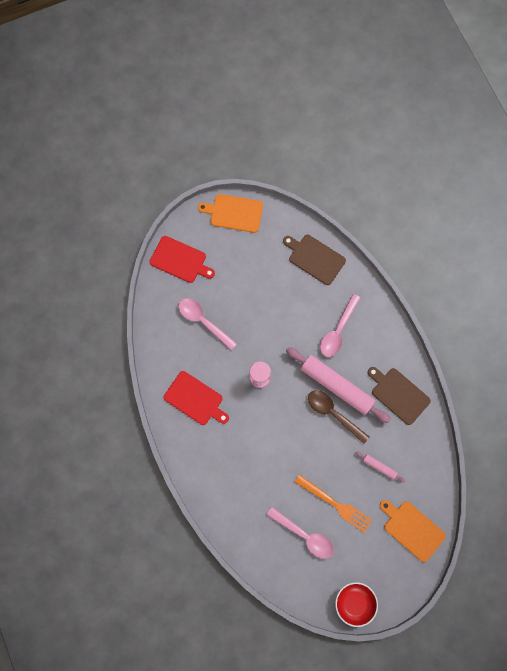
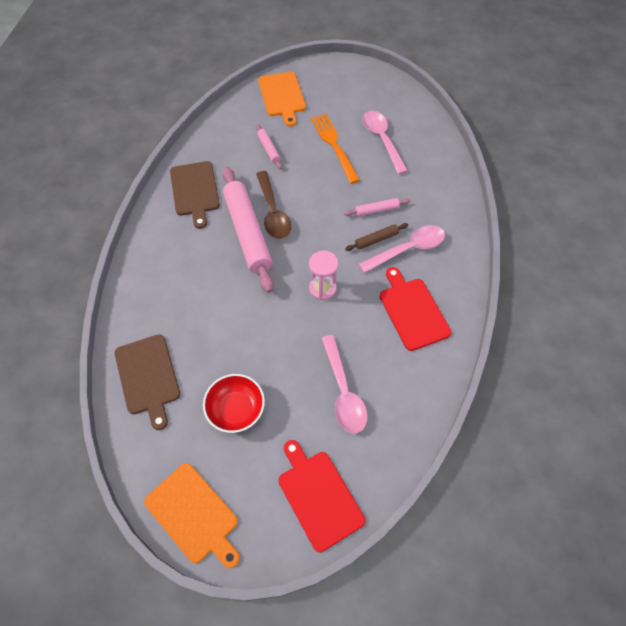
camera: 145 degrees left, 15 degrees down
pink spoon [320,294,360,357] -> pink spoon moved to [359,225,445,273]
red bowl [335,582,378,627] -> red bowl moved to [203,374,265,433]
none -> pink rolling pin [344,198,410,216]
none -> brown rolling pin [345,223,408,251]

